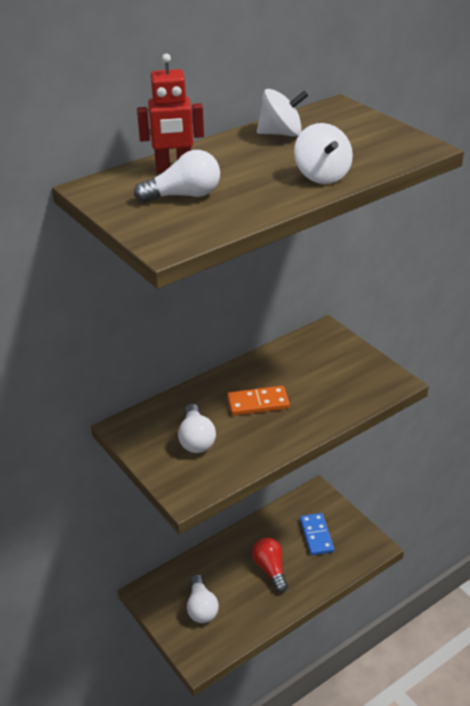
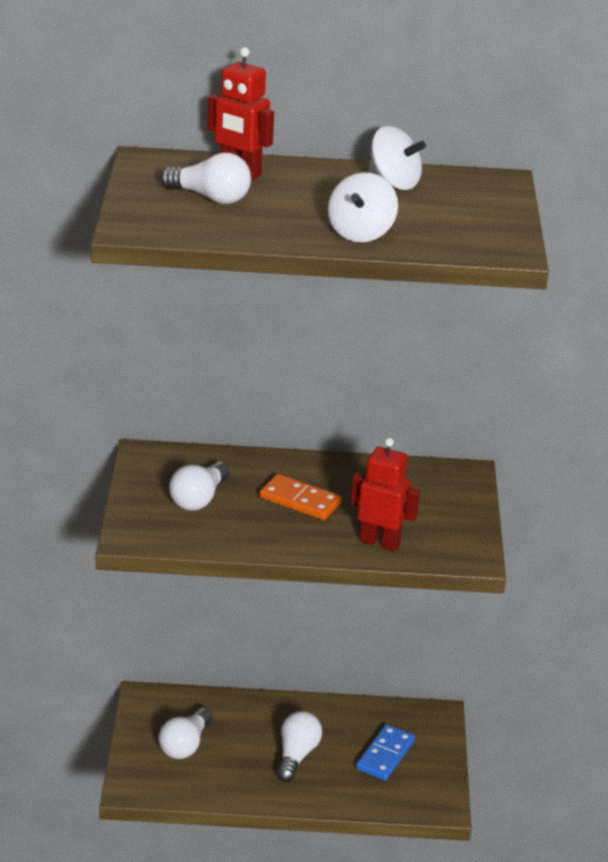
camera: 35 degrees right, 5 degrees down
red light bulb [252,538,288,593] -> white light bulb [276,711,322,782]
none -> red robot [351,438,420,551]

